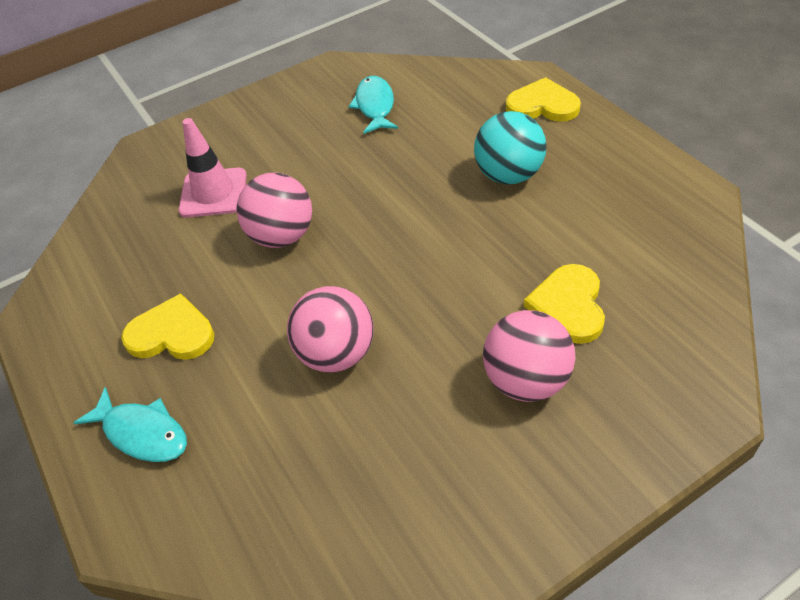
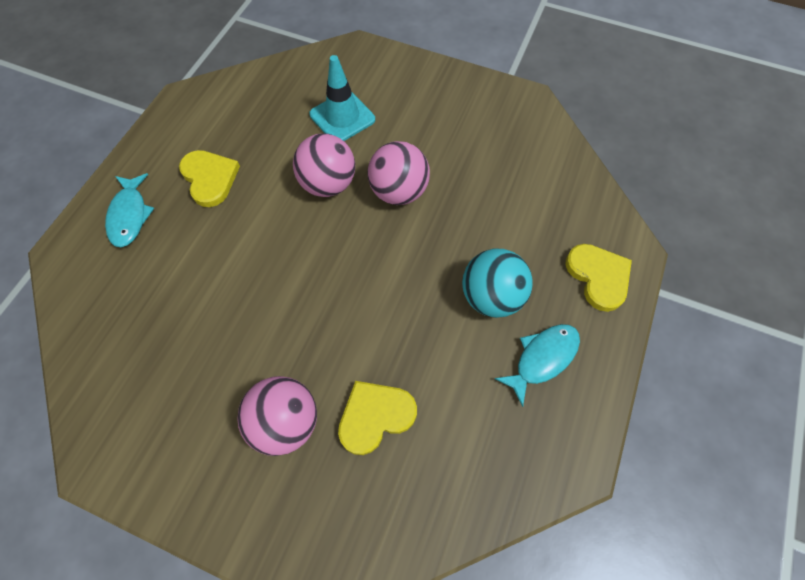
camera: 50 degrees right, 15 degrees up
pink traffic cone [178,118,247,218] -> turquoise traffic cone [309,55,375,141]
pink ball [287,286,374,373] -> pink ball moved to [367,141,430,205]
turquoise fish [348,76,398,134] -> turquoise fish moved to [495,324,580,407]

